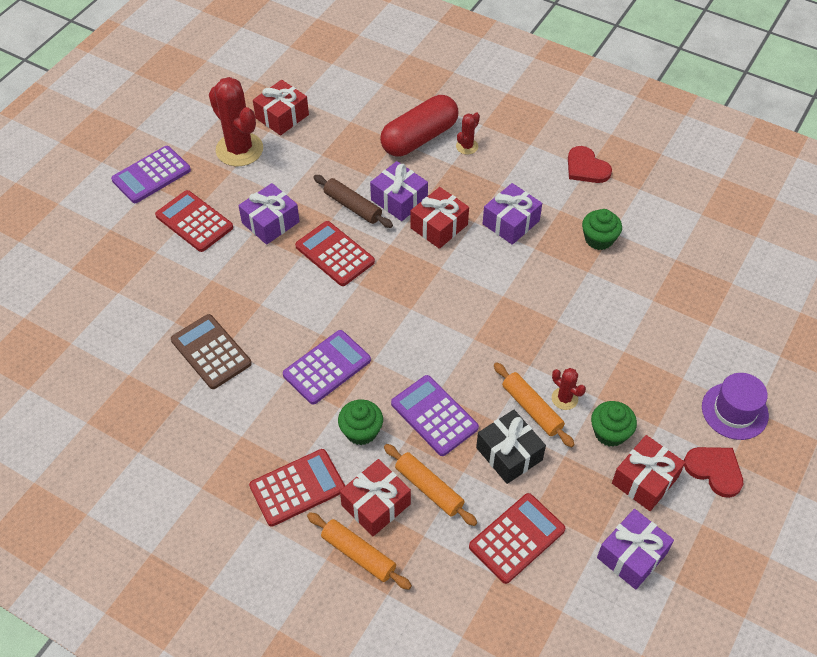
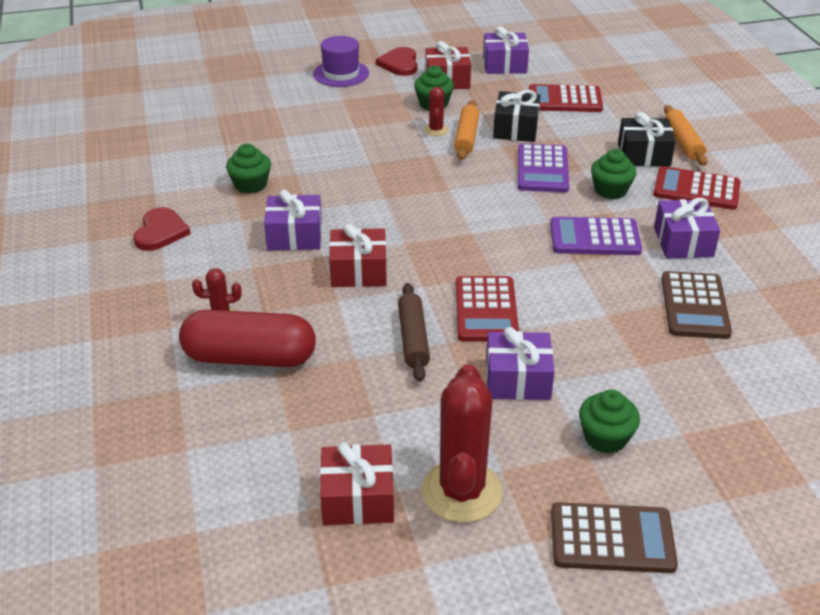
camera: 135 degrees left, 15 degrees down
purple calculator [111,146,191,203] -> brown calculator [551,502,678,573]
red calculator [155,190,233,252] -> green cupcake [579,390,640,454]
red gift [340,459,411,536] -> black gift [618,112,676,166]
purple gift [370,161,428,221] -> purple gift moved to [654,198,720,258]
orange rolling pin [384,444,477,526] -> none

